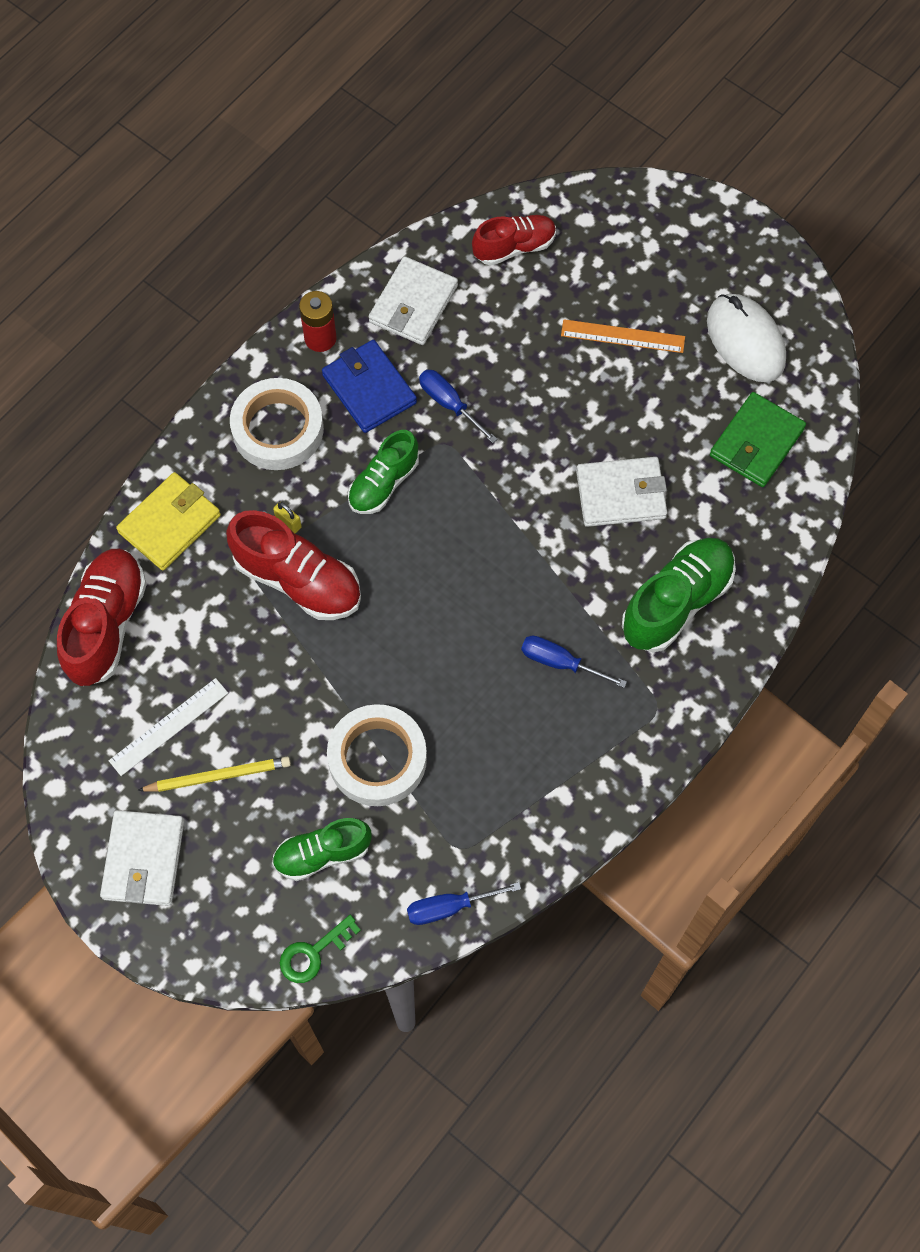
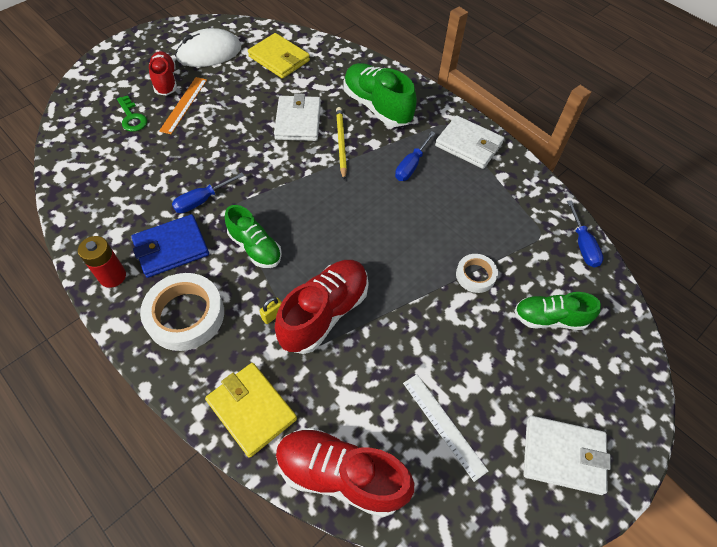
camera: 85 degrees left, 10 degrees down
yellow pencil [137,757,291,792] -> yellow pencil moved to [336,107,347,180]
green shoe [272,818,372,881] -> green shoe turned 105 degrees clockwise [514,292,601,330]
green key [280,915,361,983] -> green key moved to [117,95,147,132]
white tape [327,704,427,806] -> white tape [456,254,498,293], size x0.55
white wallet [369,256,458,345] -> white wallet moved to [435,115,504,169]
red shoe [472,215,556,265] -> red shoe moved to [149,51,177,96]
green wallet [710,392,806,487] -> yellow wallet [248,33,310,79]

